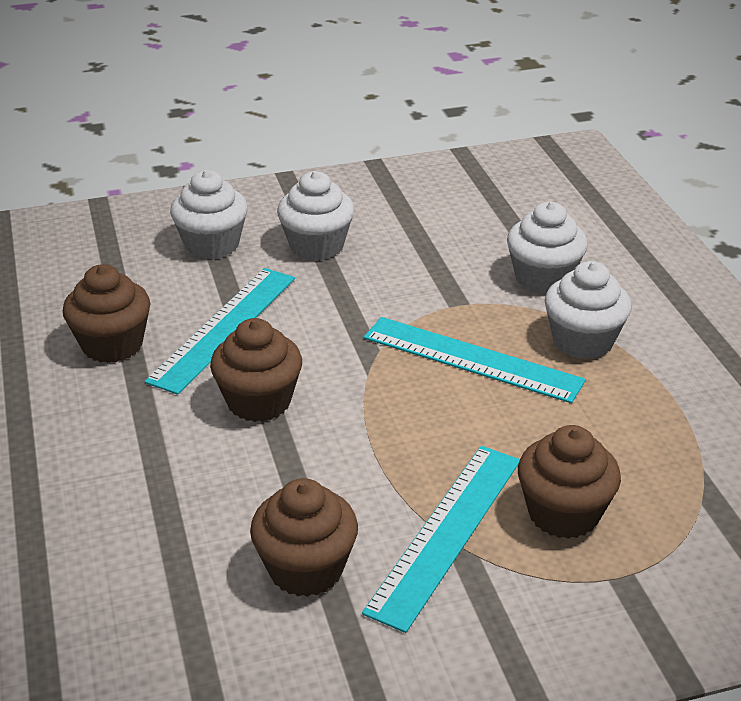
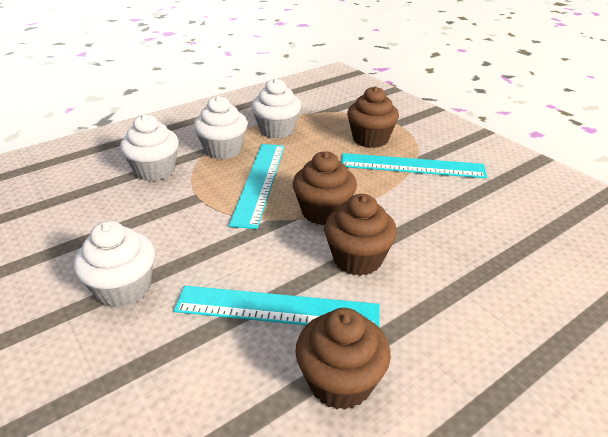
camera: 110 degrees left, 0 degrees up
white cupcake [170,170,248,259] -> white cupcake moved to [251,78,301,139]
brown cupcake [250,478,358,597] -> brown cupcake moved to [293,151,357,225]

